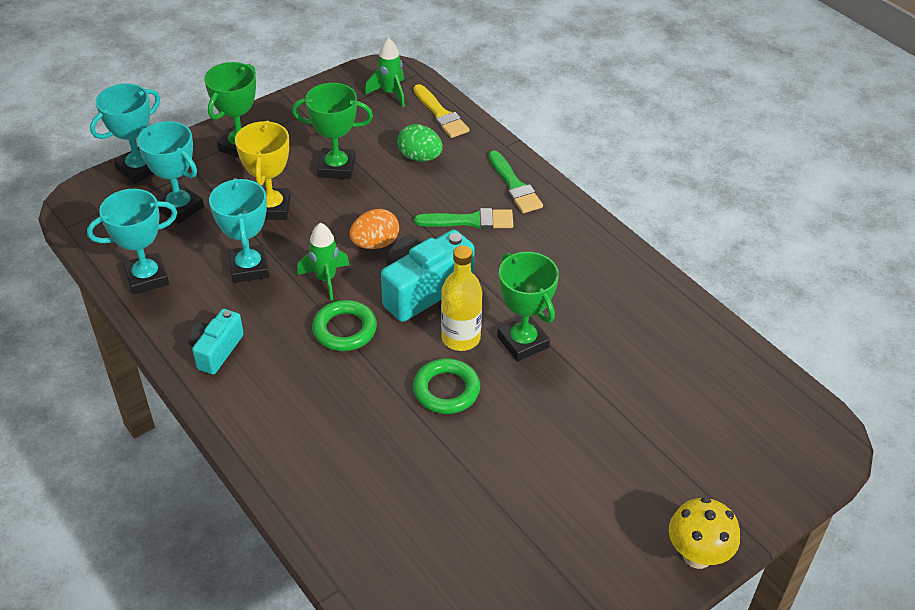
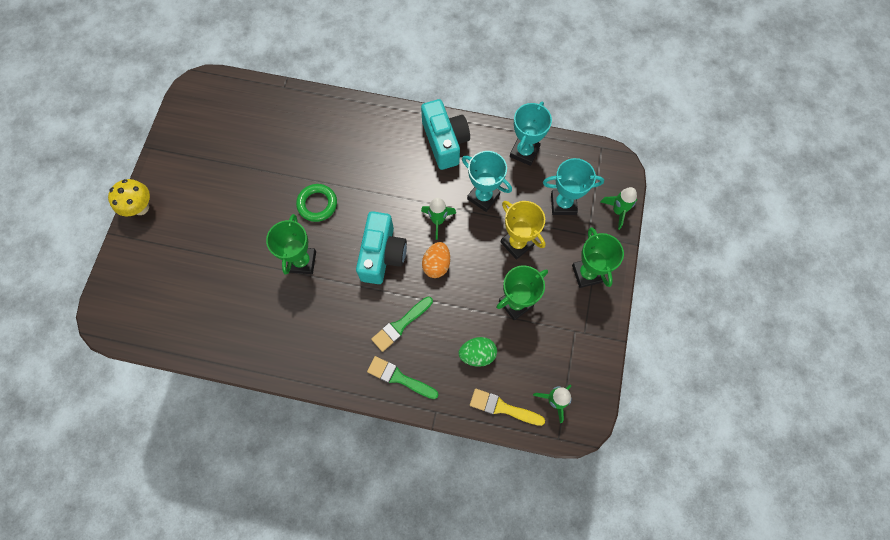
camera: 140 degrees right, 25 degrees up
turquoise trophy [90,84,160,184] -> green rocket [600,187,637,230]
turquoise camera [188,309,244,375] -> turquoise camera [421,99,470,170], size x1.66
green ring [312,300,377,351] -> none
yellow bottle [441,245,482,351] -> none
green trophy [497,252,559,361] -> green trophy turned 75 degrees clockwise [266,214,316,274]

